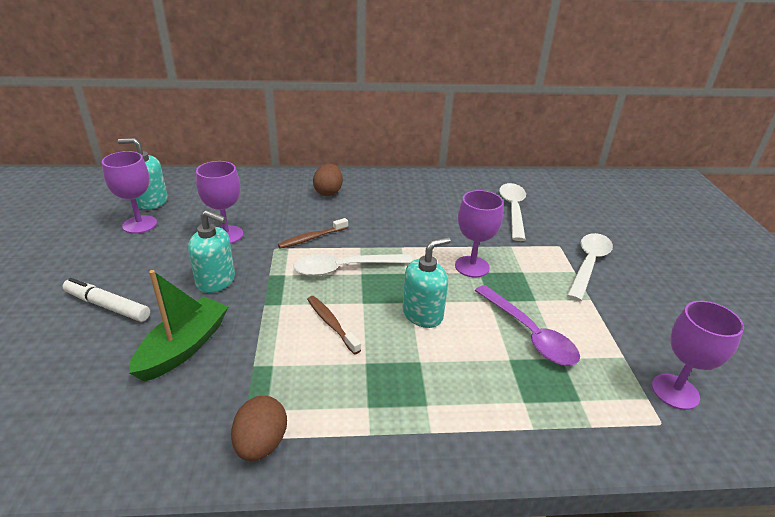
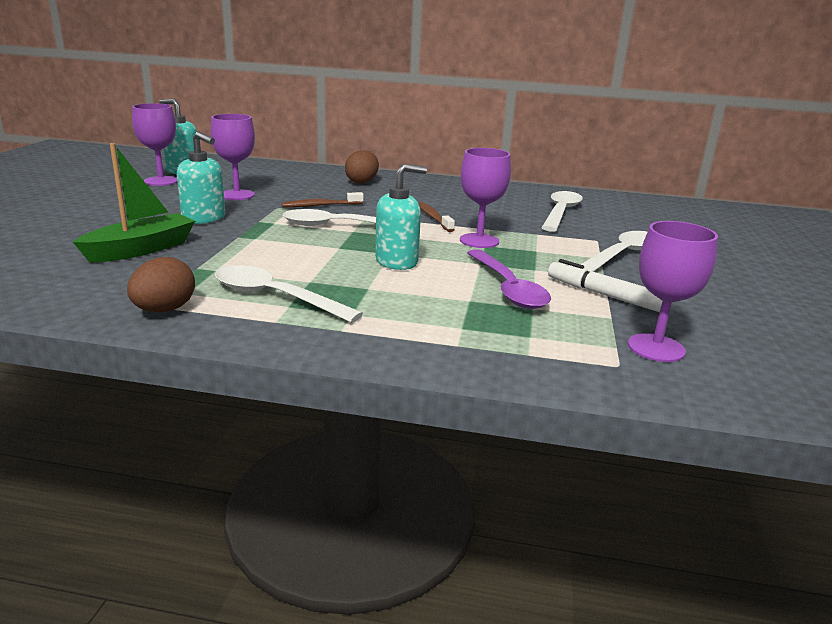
camera: 15 degrees right, 10 degrees down
white marker [62,278,150,322] -> white marker moved to [548,259,662,312]
brown toothbrush [307,296,361,355] -> brown toothbrush moved to [418,202,455,232]
none -> white spoon [215,265,363,323]

